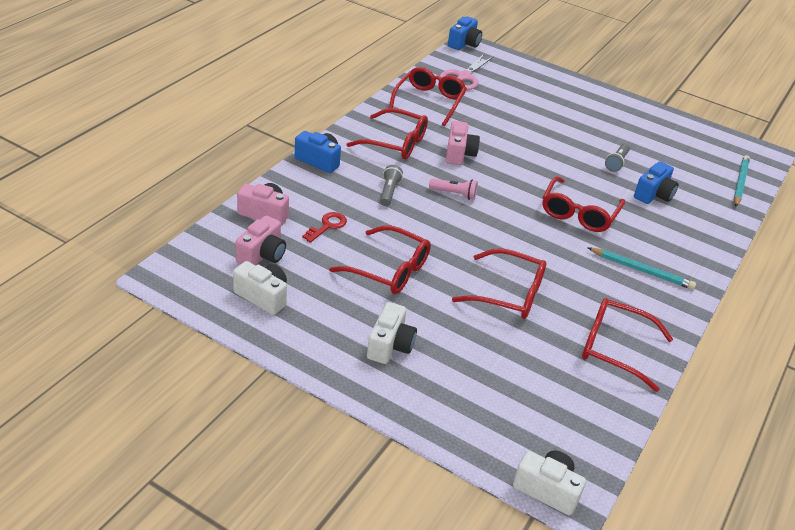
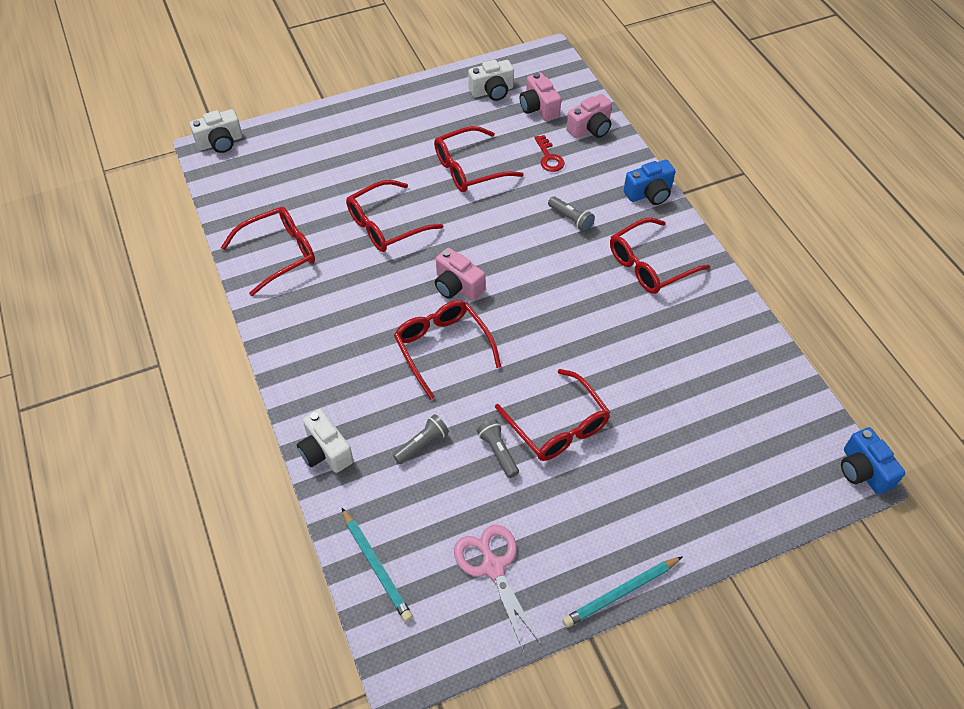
camera: 130 degrees right, 15 degrees up
white camera [367,302,417,364] -> white camera moved to [297,409,354,473]
red glasses [389,67,467,126] -> red glasses moved to [495,369,611,461]
pink flashlight [429,178,478,200] -> none
pink scissors [440,54,494,90] -> pink scissors moved to [454,525,541,652]
pink camera [446,121,480,165] -> pink camera moved to [435,248,485,301]
turquoise pencil [587,247,696,290] -> turquoise pencil moved to [562,556,683,627]
blue camera [634,161,679,204] -> grey flashlight [393,414,449,464]

